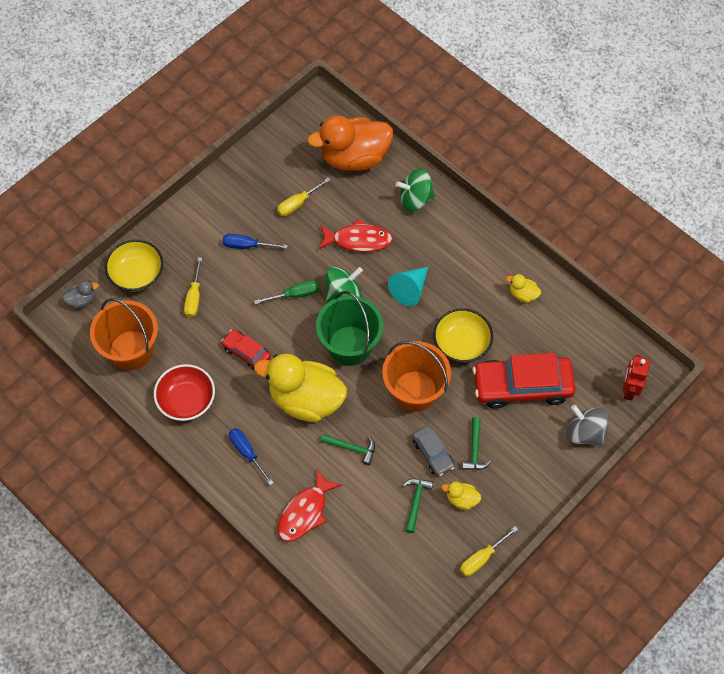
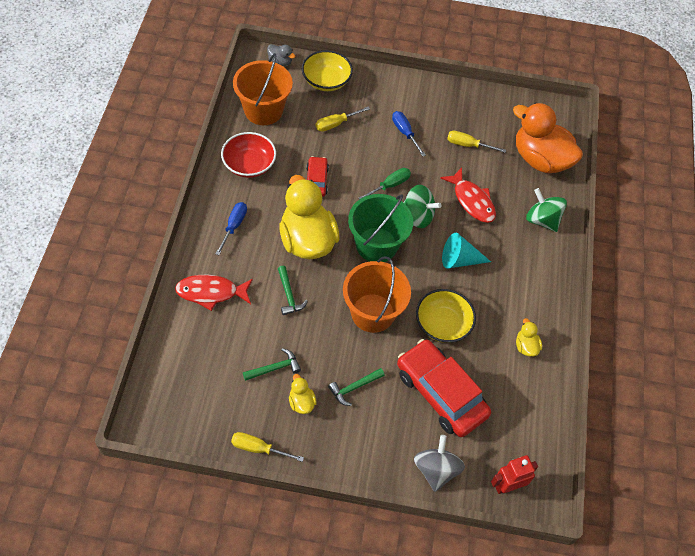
camera: 50 degrees right, 5 degrees down
green screwdriver [254,280,319,304] -> green screwdriver turned 75 degrees counterclockwise [359,168,411,199]
grey car [412,426,455,477] -> none

